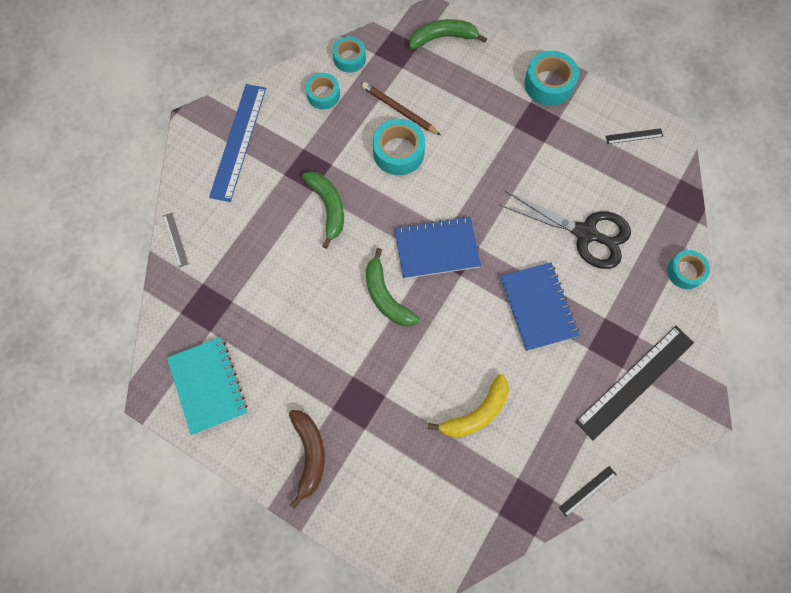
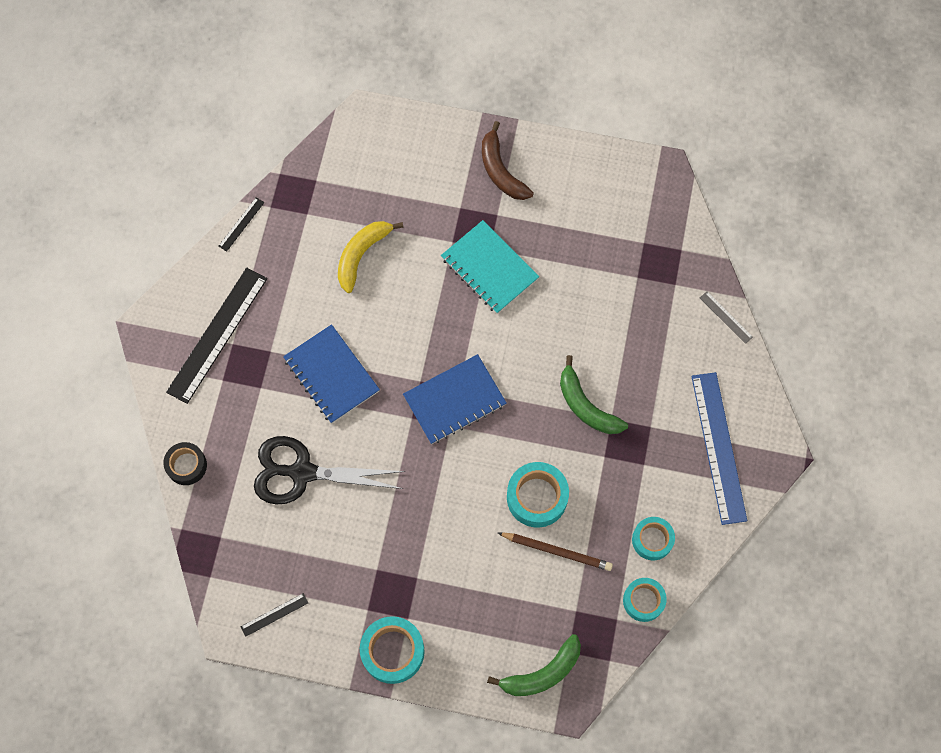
camera: 160 degrees right, 0 degrees up
turquoise notebook [167,337,247,435] -> turquoise notebook moved to [441,220,539,314]
green banana [366,248,420,327] -> none
turquoise tape [667,250,710,289] -> black tape [163,442,207,485]

